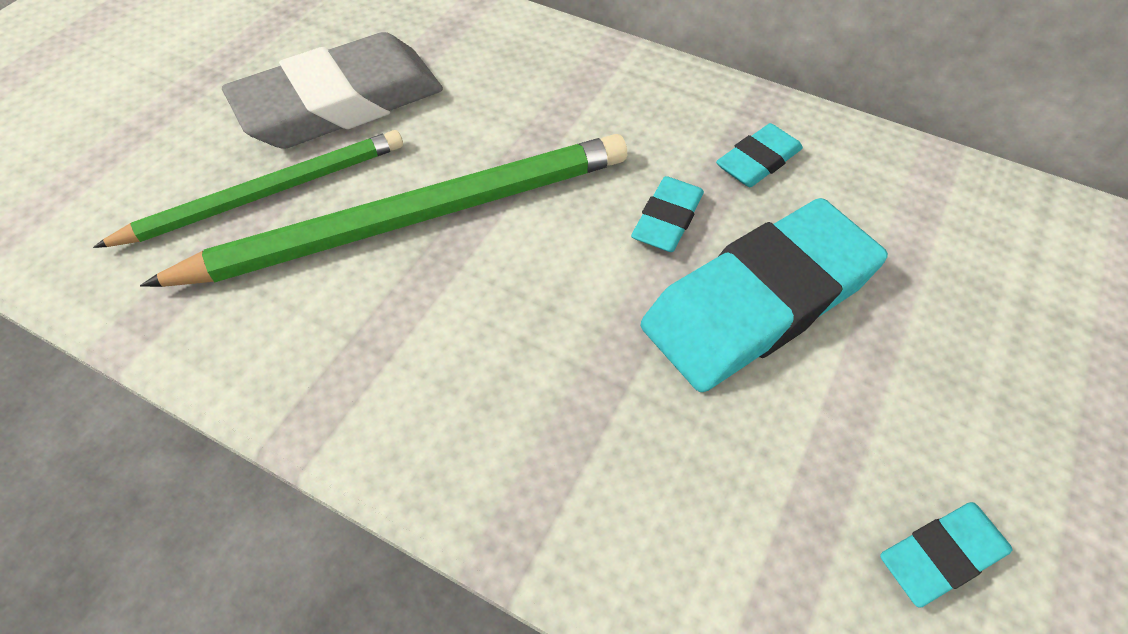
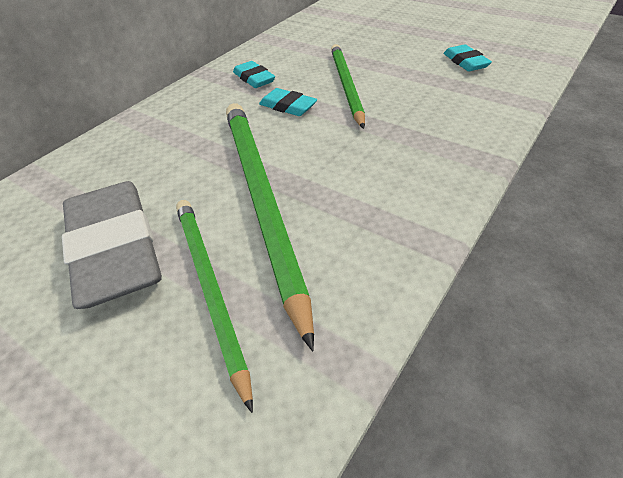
camera: 80 degrees left, 10 degrees down
turquoise eraser [641,198,888,392] -> green pencil [331,44,365,129]

